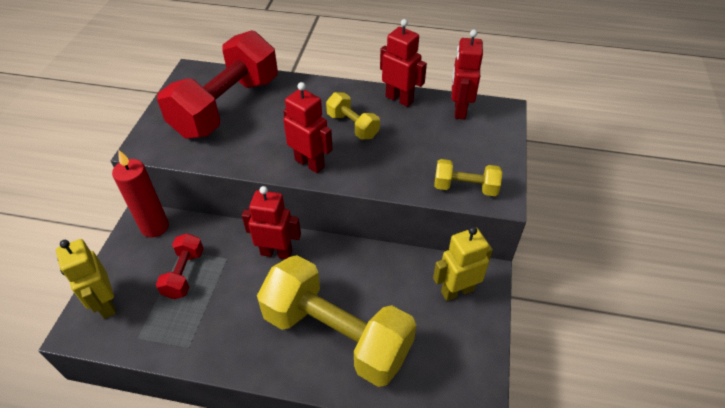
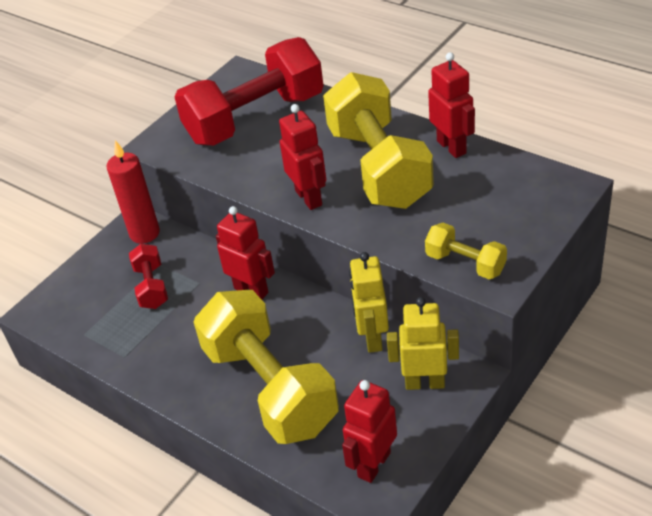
camera: 30 degrees right, 5 degrees down
yellow robot [56,239,116,319] -> yellow robot moved to [349,252,389,353]
red dumbbell [156,233,204,299] -> red dumbbell turned 45 degrees counterclockwise [129,244,168,309]
yellow dumbbell [326,92,380,140] -> yellow dumbbell [323,72,434,209], size x2.17
red robot [452,30,483,119] -> red robot moved to [342,380,397,483]

